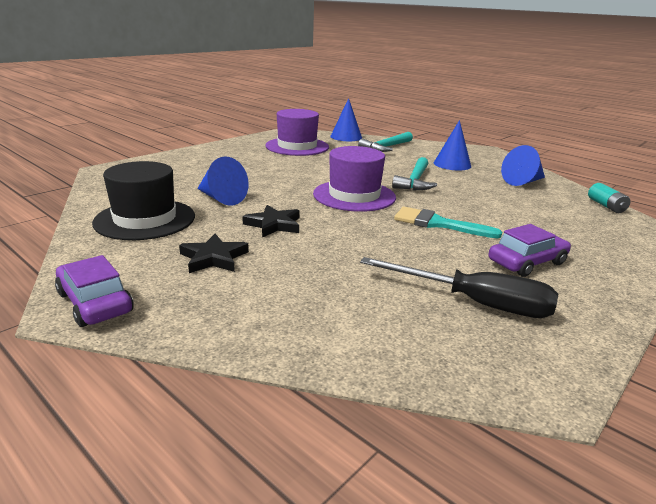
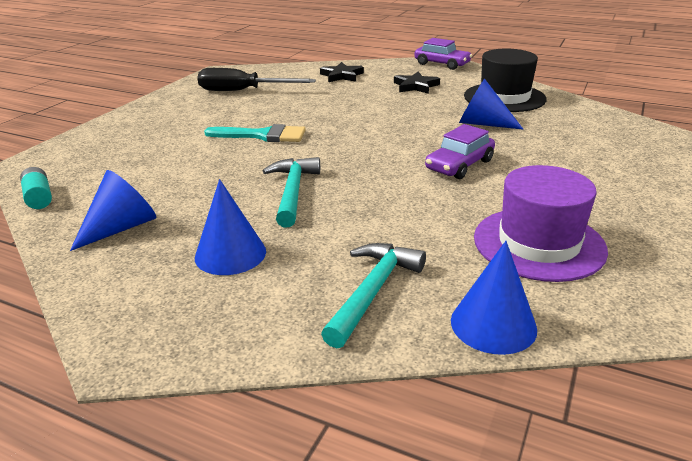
camera: 165 degrees right, 5 degrees up
black star [242,205,300,238] -> black star moved to [320,62,364,82]
purple hat [313,146,396,212] -> none
purple car [488,224,571,277] -> purple car moved to [425,124,495,179]

